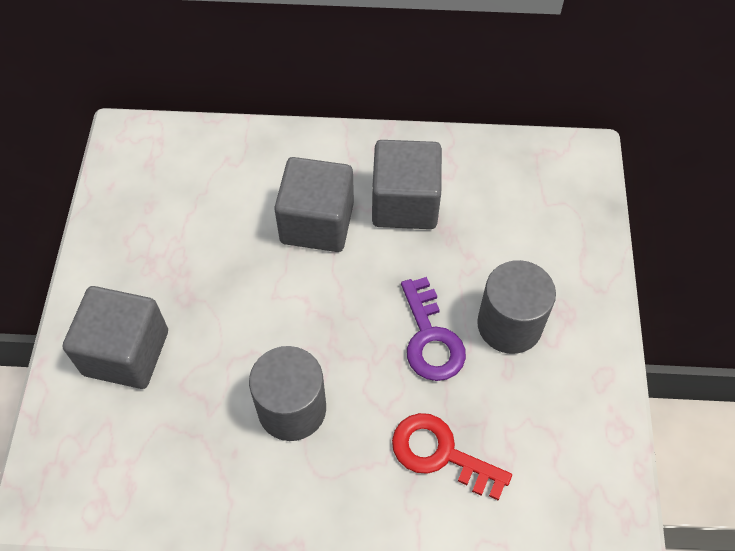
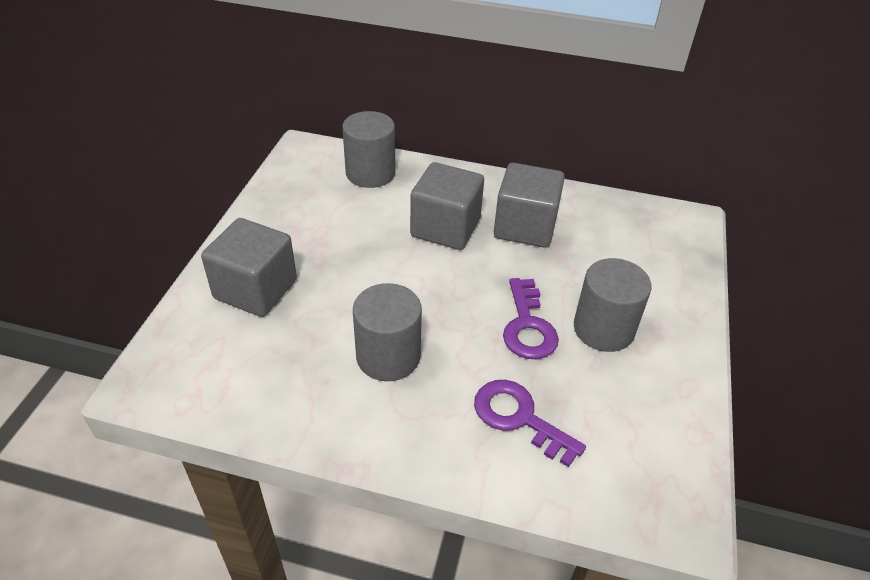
camera: 10 degrees right, 15 degrees down
red key [392,413,512,500] -> purple key [474,380,586,467]
none -> grey cylinder [342,111,395,188]

